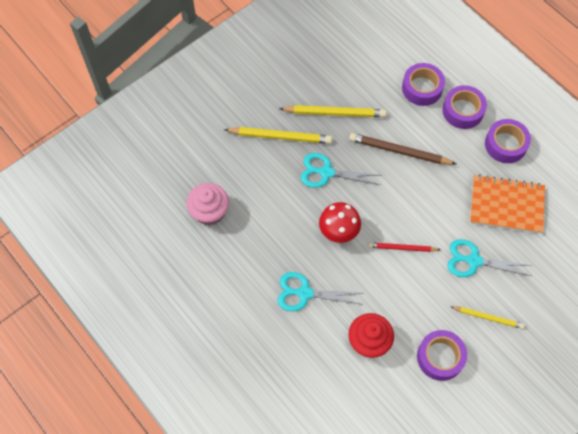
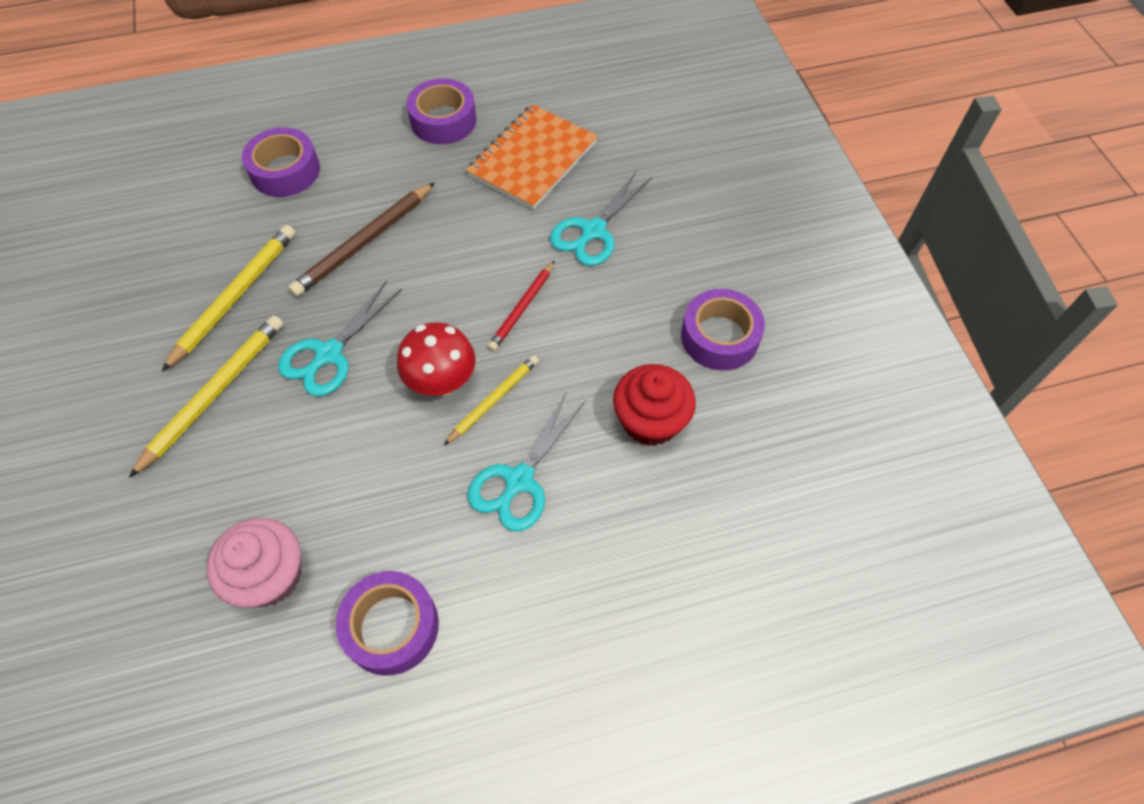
camera: 65 degrees left, 5 degrees down
purple tape [442,85,487,129] -> purple tape moved to [336,571,439,676]
yellow pencil [450,306,525,329] -> yellow pencil moved to [444,355,539,445]

